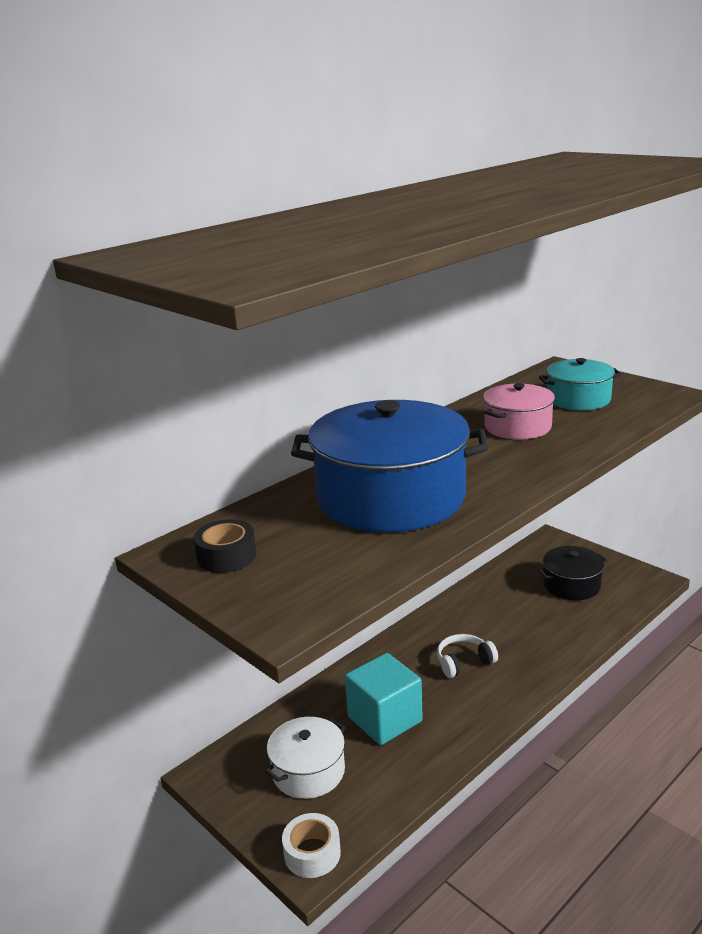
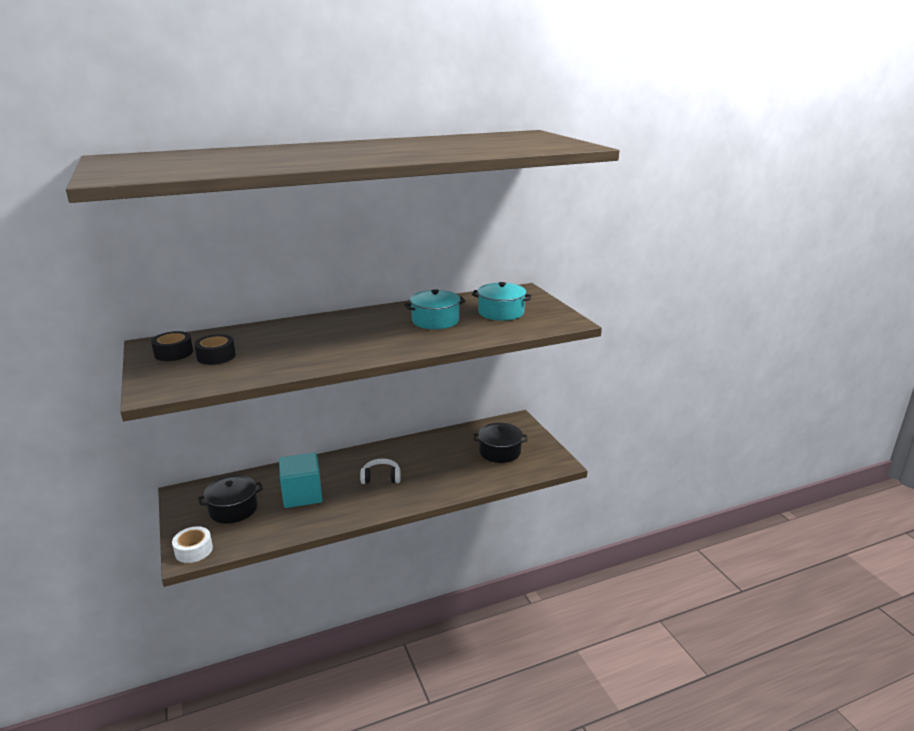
camera: 20 degrees right, 0 degrees up
white pot [265,717,345,799] -> black pot [198,475,263,524]
blue pot [291,400,488,533] -> none
pink pot [483,383,555,440] -> turquoise pot [404,289,466,329]
none -> black tape [194,334,236,365]

